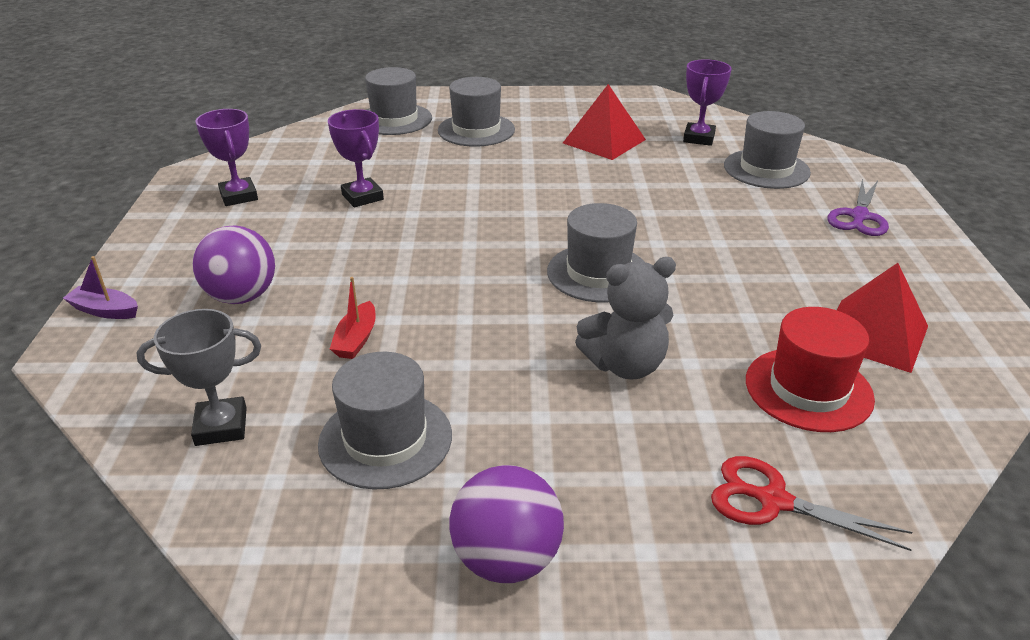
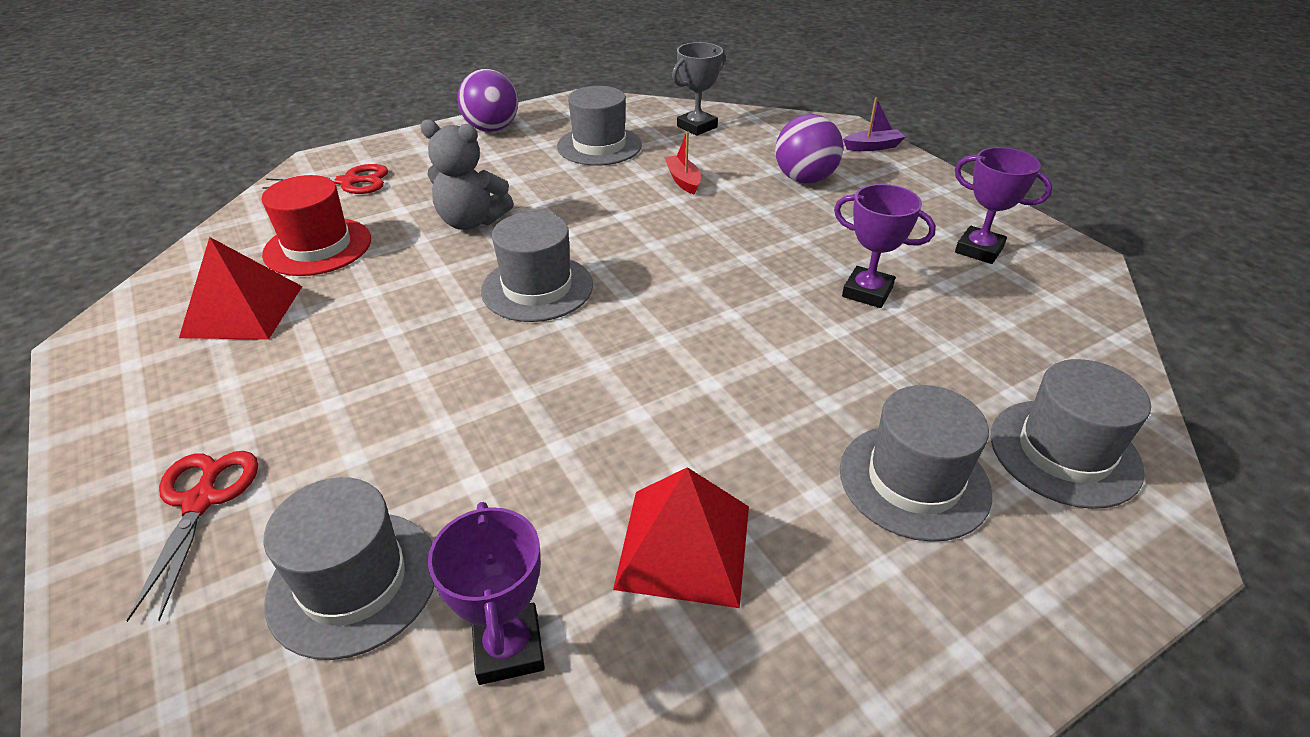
camera: 150 degrees right, 5 degrees up
grey teddy bear [575,257,676,380] -> grey teddy bear turned 120 degrees counterclockwise [420,120,513,230]
purple scissors [827,178,889,236] -> red scissors [126,451,258,622]

